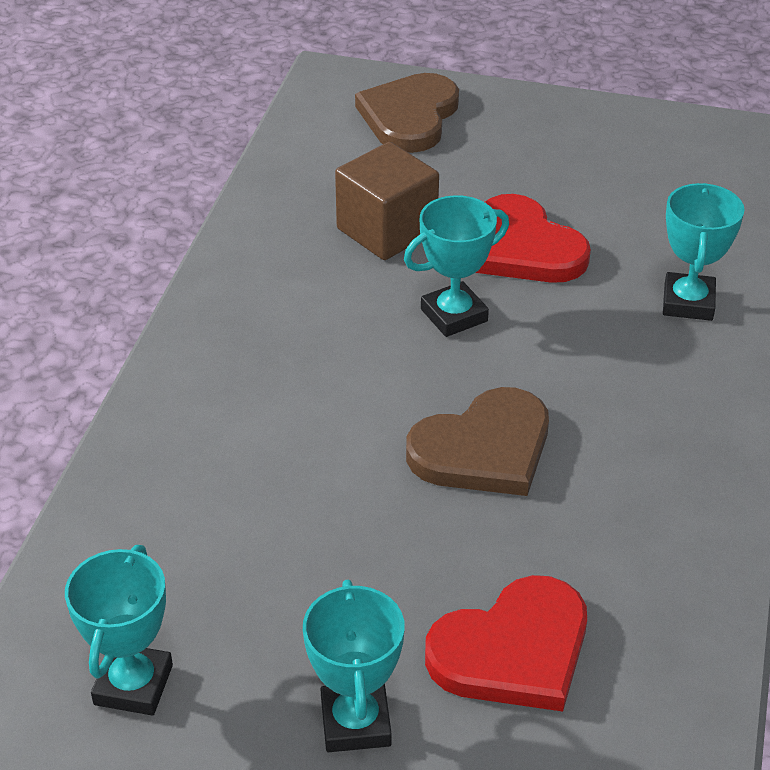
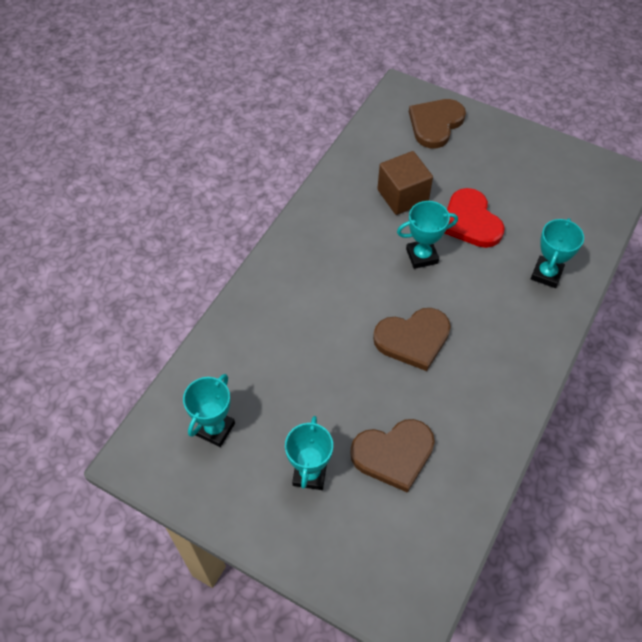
camera: 15 degrees right, 15 degrees up
red heart [425,575,587,712] -> brown heart [350,419,435,493]

